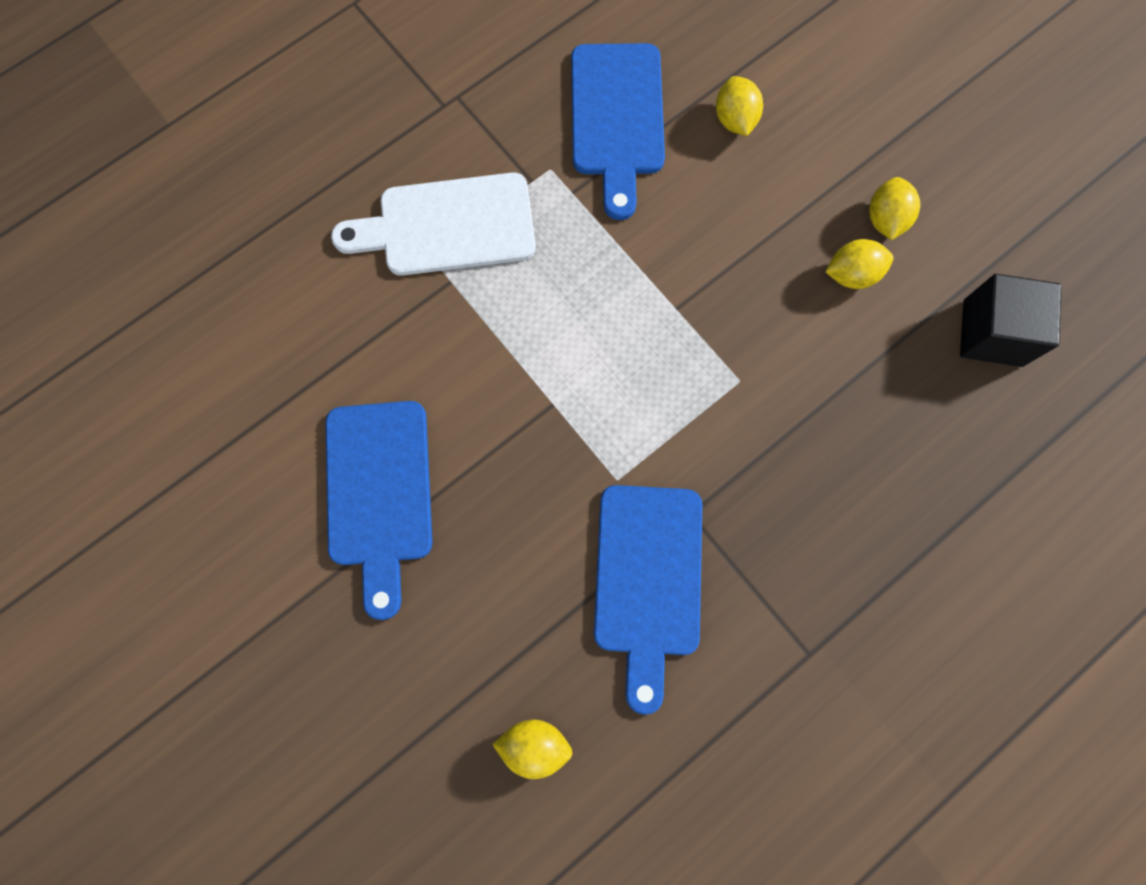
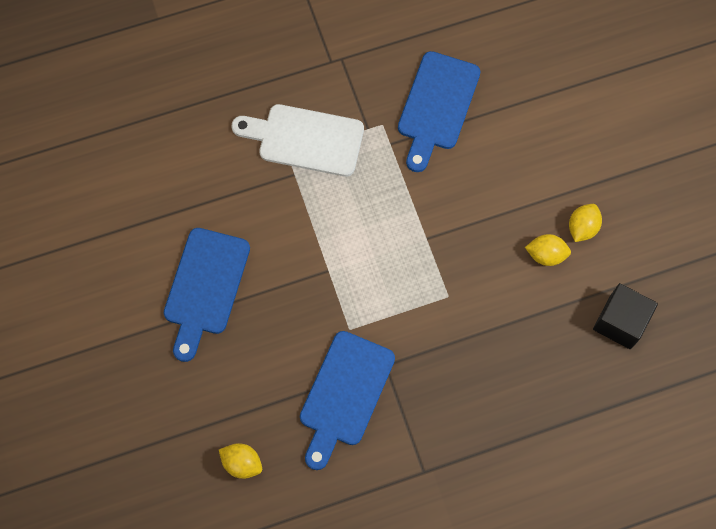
camera: 20 degrees right, 5 degrees down
yellow lemon [716,76,763,136] -> none

